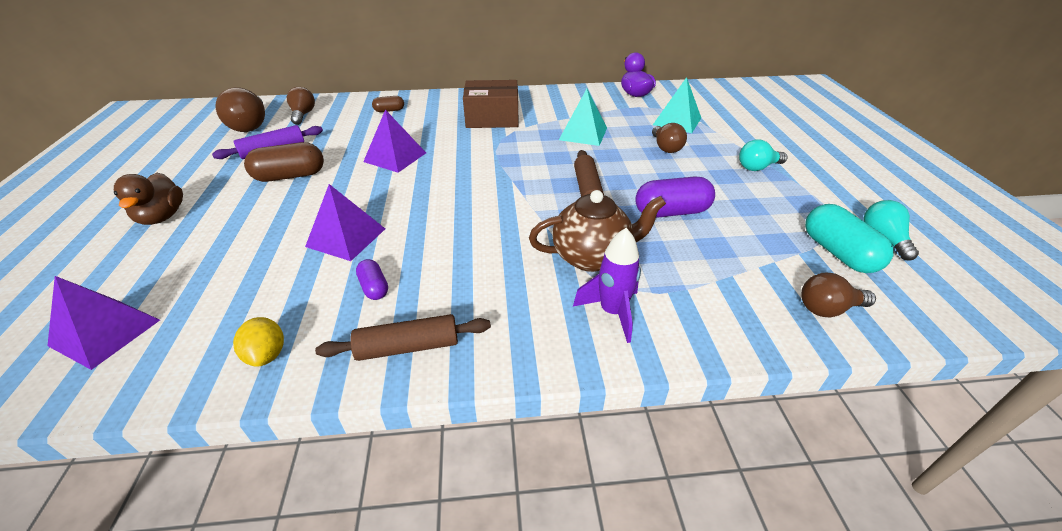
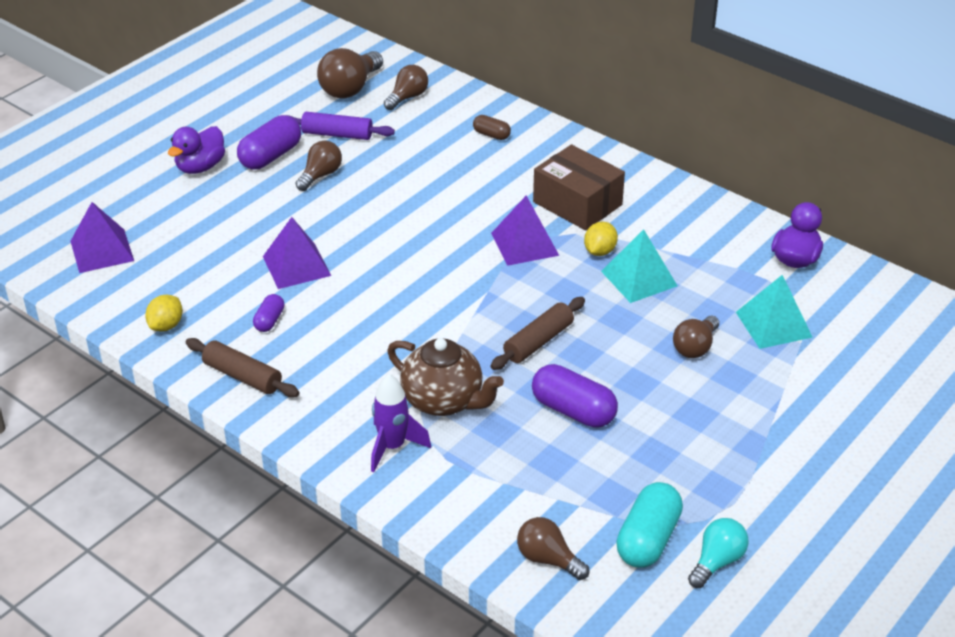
camera: 45 degrees right, 0 degrees up
brown duck [114,173,183,225] -> purple duck [168,126,225,174]
brown capsule [244,142,324,182] -> brown light bulb [295,140,342,191]
purple pyramid [363,110,426,173] -> purple pyramid moved to [491,195,559,266]
turquoise light bulb [739,139,788,171] -> none
none -> purple capsule [237,115,301,169]
none -> yellow lemon [584,221,618,256]

